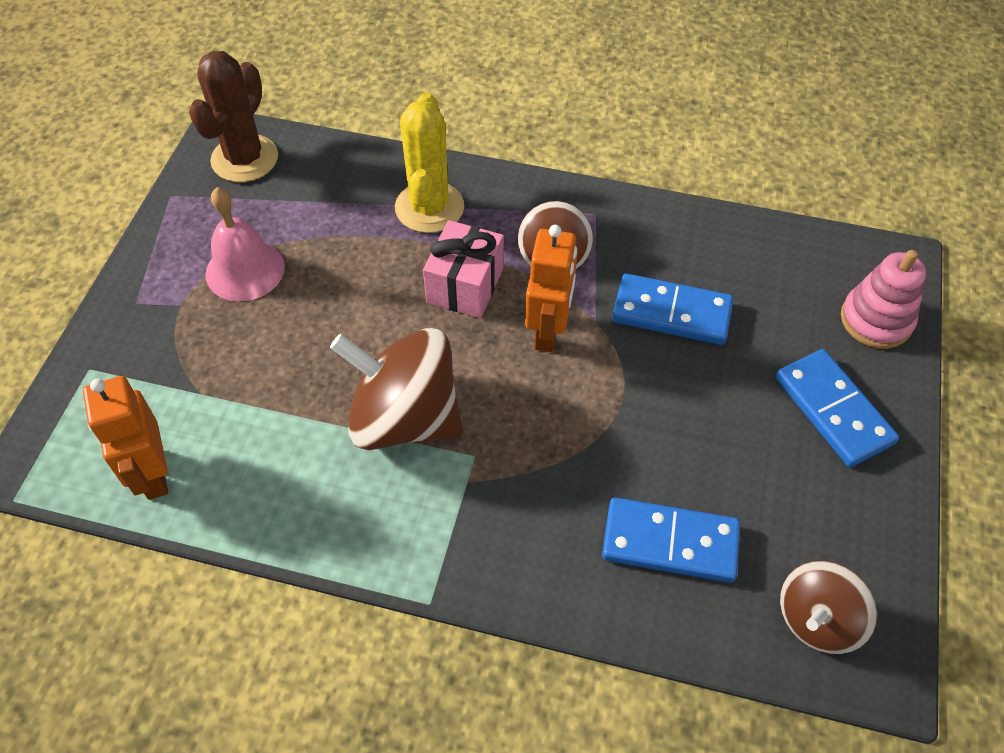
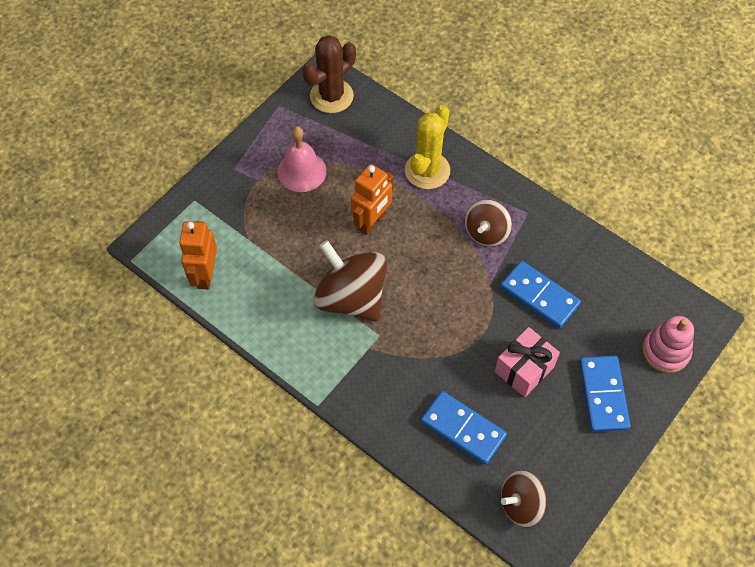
camera: 25 degrees right, 5 degrees up
pink gift [423,220,504,318] -> pink gift moved to [495,327,560,397]
orange robot [525,225,577,352] -> orange robot moved to [351,164,394,235]

